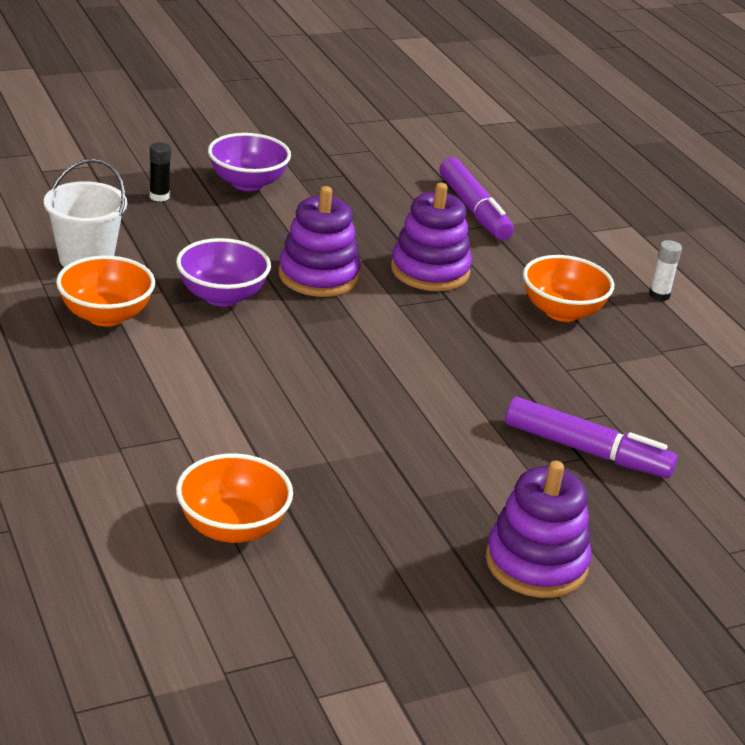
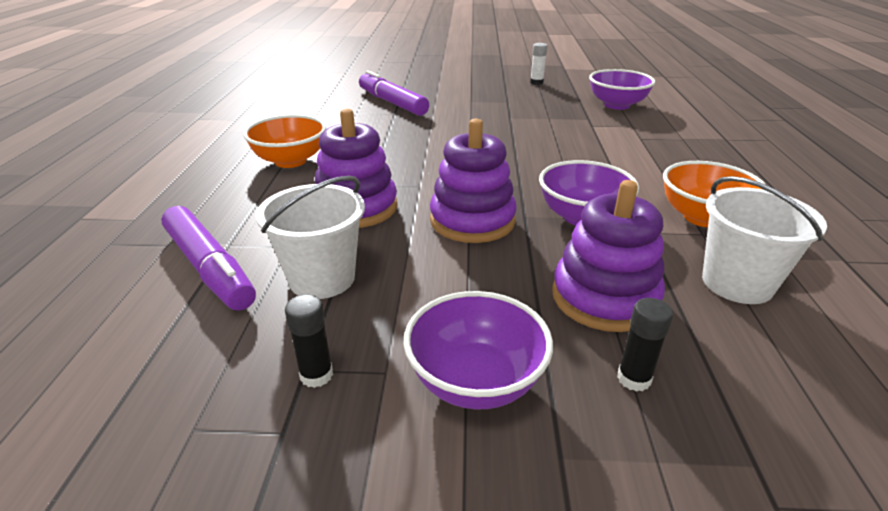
camera: 150 degrees left, 0 degrees up
orange bowl [176,454,293,543] -> purple bowl [589,69,655,110]
purple marker [439,157,514,240] -> purple marker turned 135 degrees clockwise [161,206,256,311]
purple stacking toy [485,461,592,598] -> purple stacking toy moved to [552,180,665,332]
white glue stick [649,240,682,301] -> white glue stick moved to [530,43,547,85]
none -> white bucket [256,176,365,299]
none -> black glue stick [285,294,333,388]

